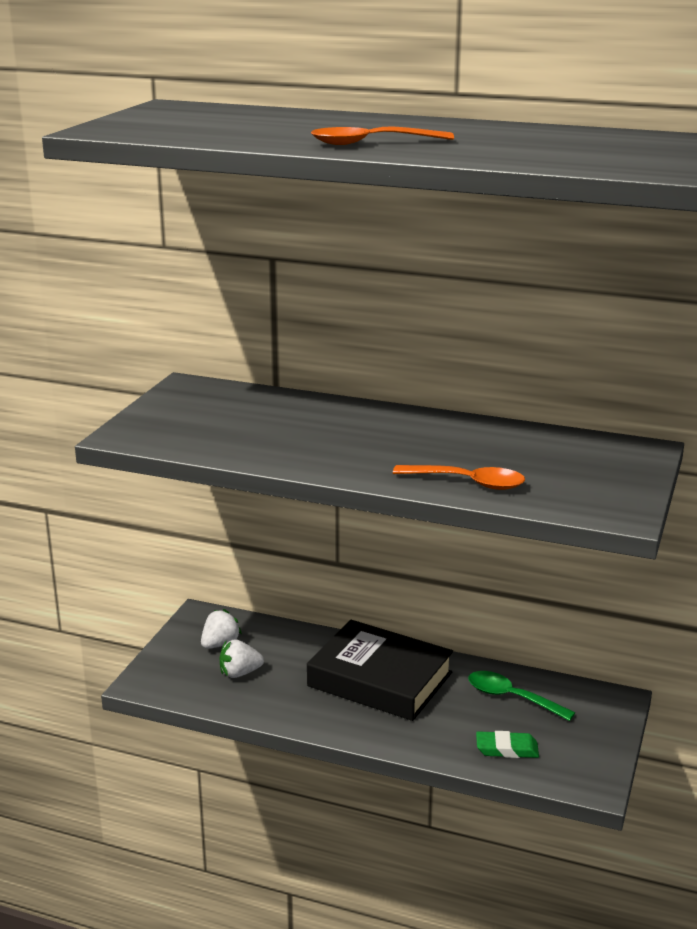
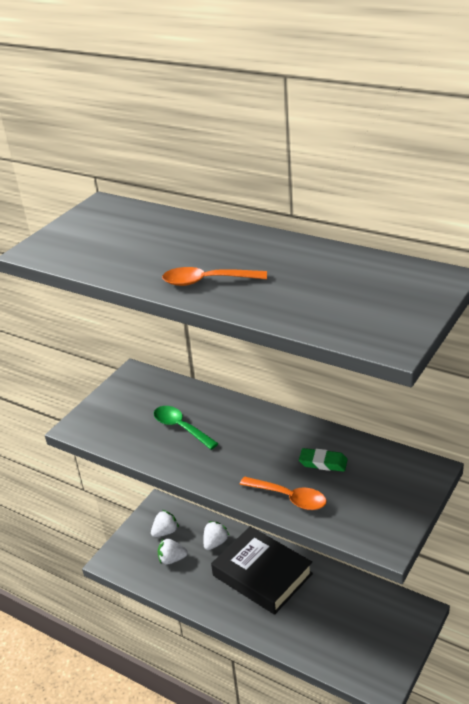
camera: 15 degrees right, 10 degrees up
green spoon [468,671,575,721] -> green spoon moved to [154,406,219,450]
green eraser [476,731,539,758] -> green eraser moved to [299,448,348,472]
none -> white strawberry [203,521,230,550]

